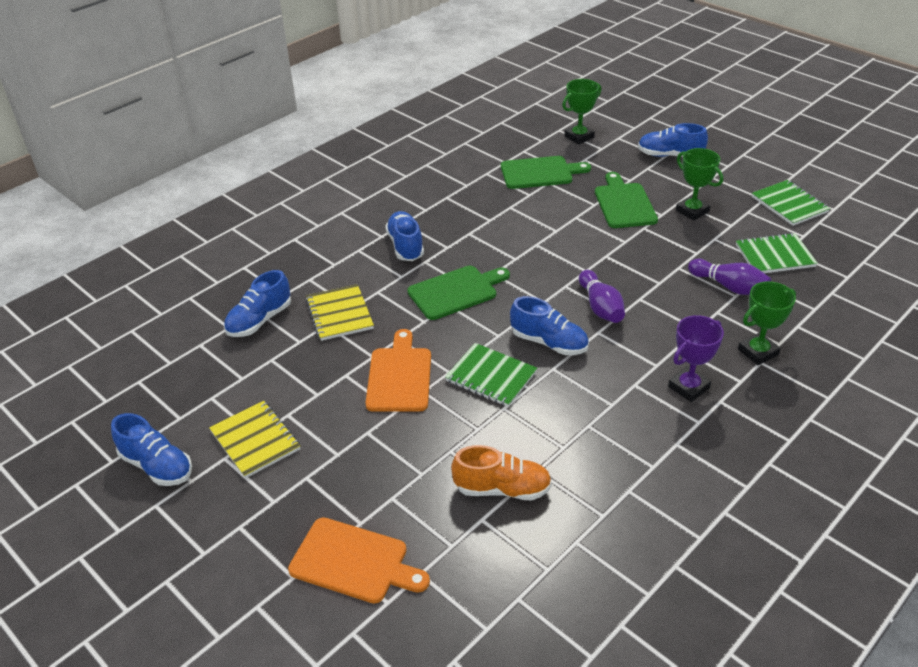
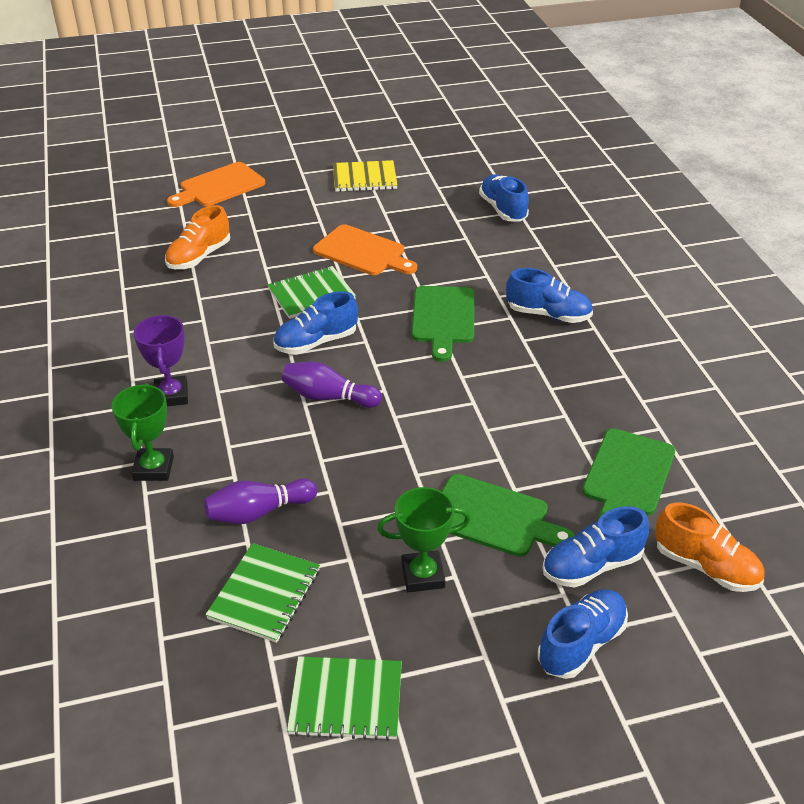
camera: 120 degrees right, 0 degrees up
blue shoe [111,413,192,486] -> blue shoe moved to [542,506,649,588]
yellow notebook [306,284,374,341] -> none
green trophy [562,79,601,145] -> orange shoe [655,503,765,592]

